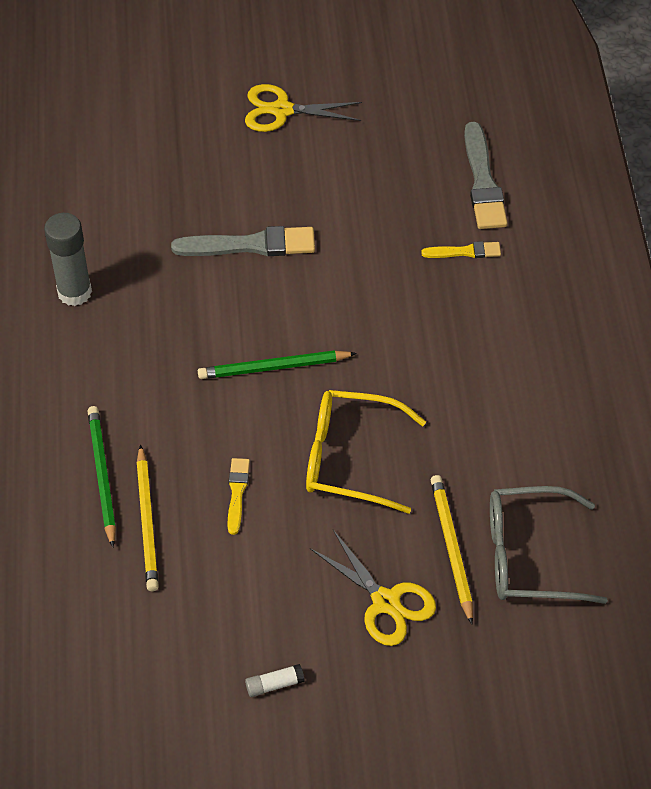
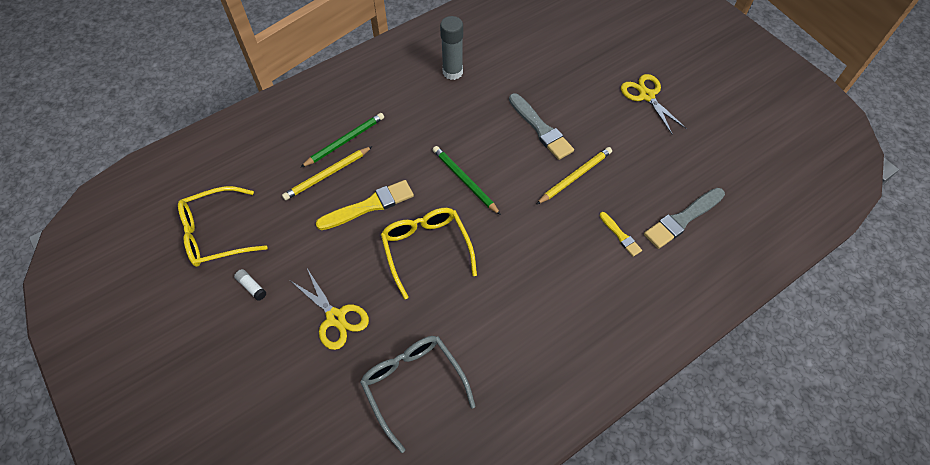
camera: 60 degrees right, 5 degrees up
yellow brush [228,458,250,535] -> yellow brush [316,180,414,230], size x1.82
yellow scissors [310,530,436,646] -> yellow scissors turned 60 degrees counterclockwise [291,269,369,350]
yellow pencil [431,475,473,625] -> yellow pencil moved to [537,147,612,204]
none -> yellow glasses [178,186,268,267]

